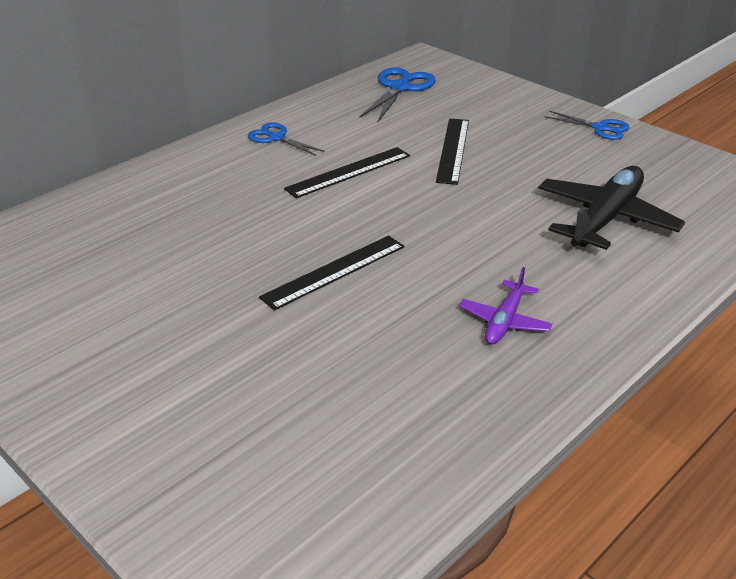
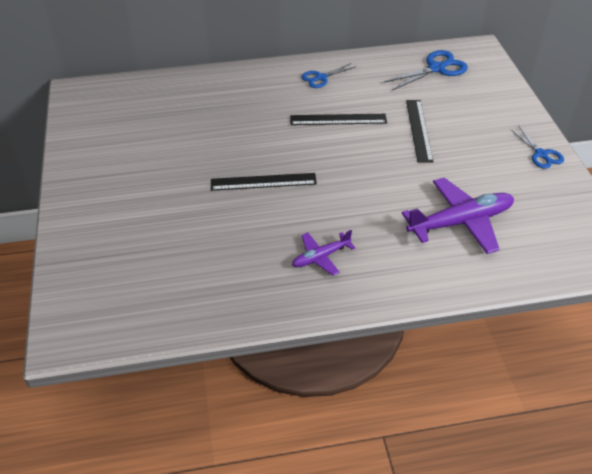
camera: 35 degrees right, 10 degrees up
blue scissors [248,122,325,156] -> blue scissors turned 105 degrees counterclockwise [301,63,357,88]
black ruler [436,119,469,185] -> black ruler turned 45 degrees counterclockwise [406,100,434,163]
black plane [538,166,685,250] -> purple plane [402,178,514,254]

